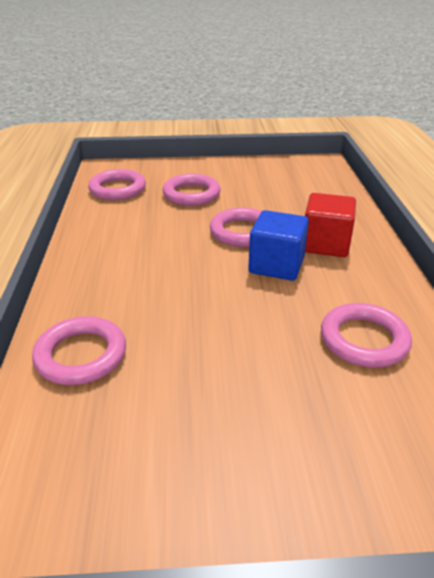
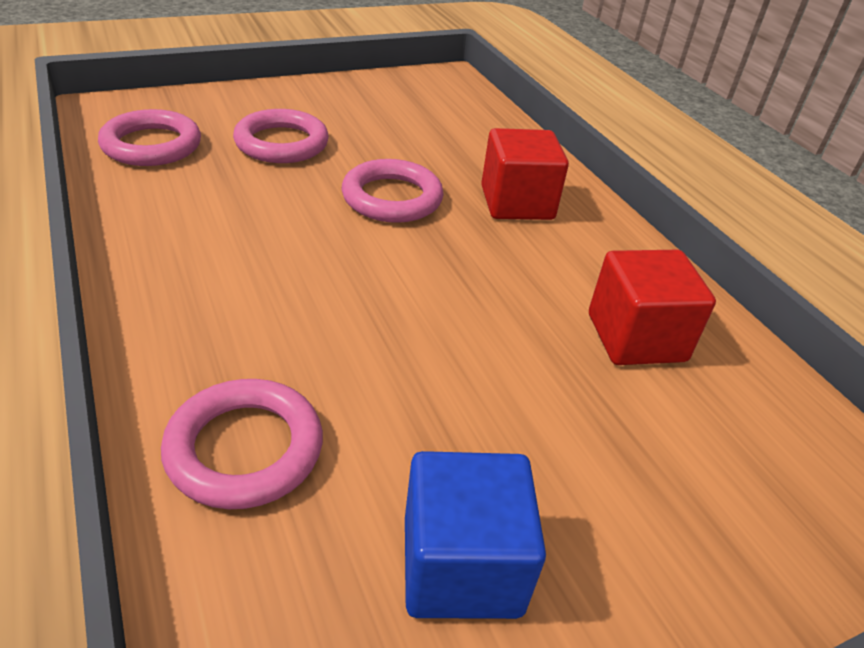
camera: 25 degrees left, 5 degrees up
blue cube [248,210,309,281] -> blue cube moved to [405,451,546,619]
pink ring [321,303,412,367] -> red cube [589,250,716,365]

